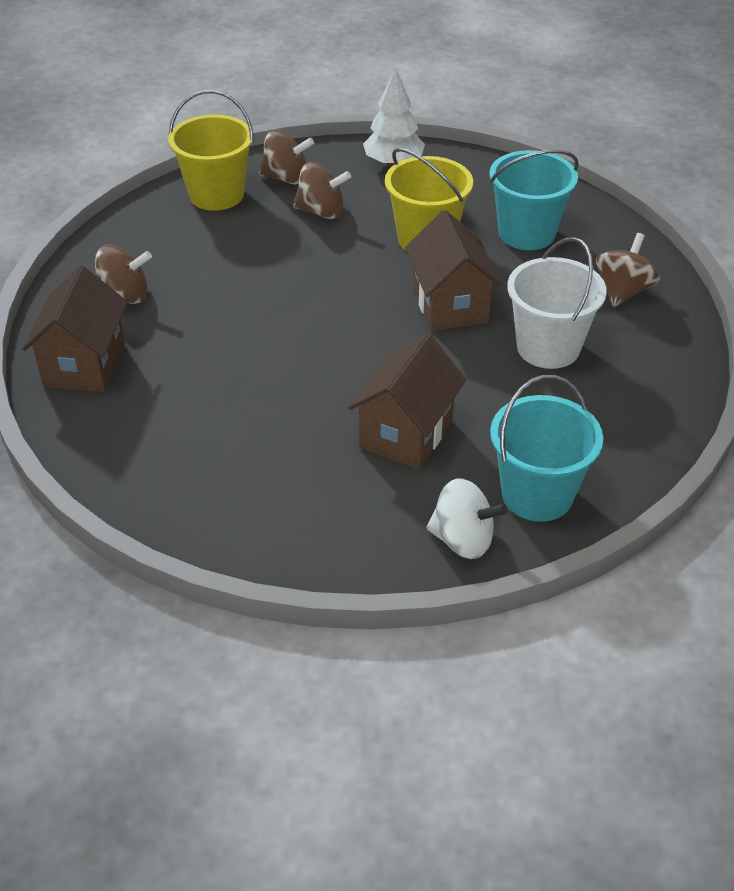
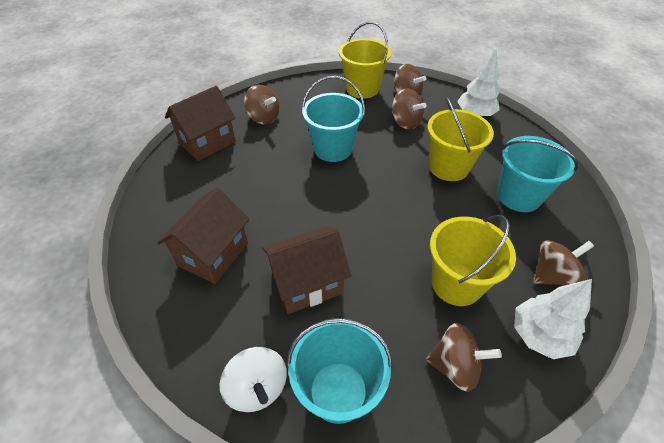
camera: 40 degrees right, 5 degrees up
brown house [405,210,502,331] -> brown house moved to [157,187,250,284]
white bucket [507,237,607,369] -> yellow bucket [430,215,516,306]
none -> turquoise bucket [302,76,365,162]
none -> brown spinning top [426,323,502,392]
none -> white tree [514,279,592,359]

